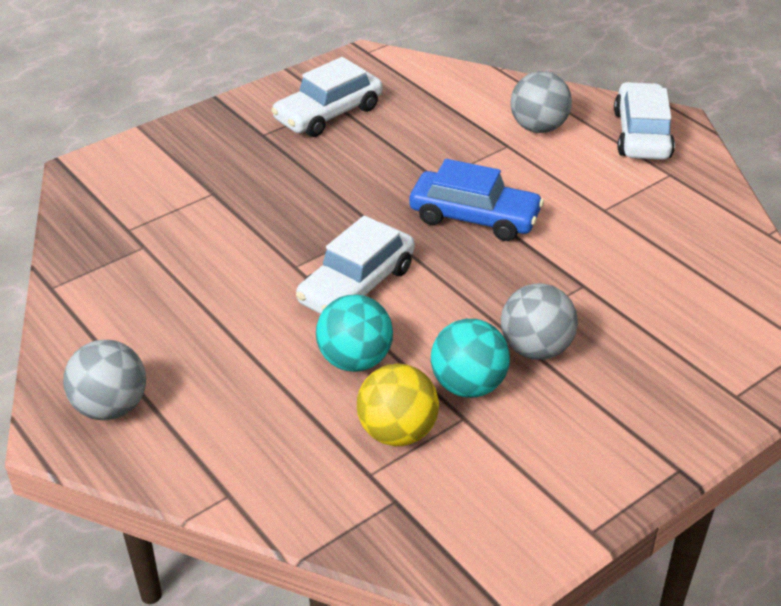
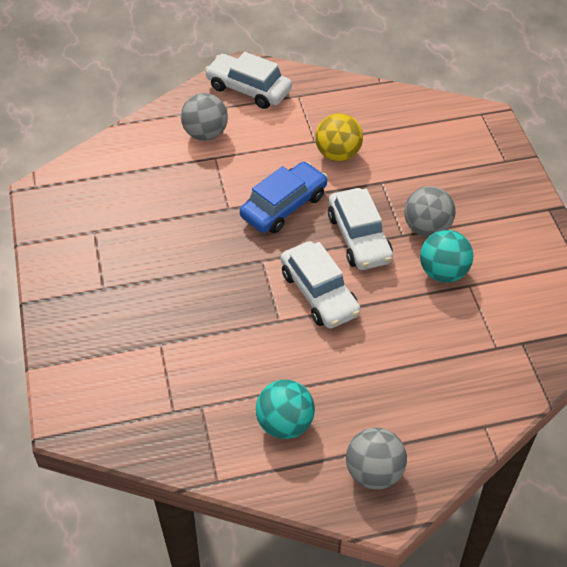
camera: 65 degrees left, 10 degrees up
white car [271,57,382,137] -> white car moved to [328,188,393,270]
turquoise ball [316,295,393,372] -> turquoise ball moved to [256,380,315,439]
yellow ball [357,364,439,446] -> yellow ball moved to [315,113,363,162]

